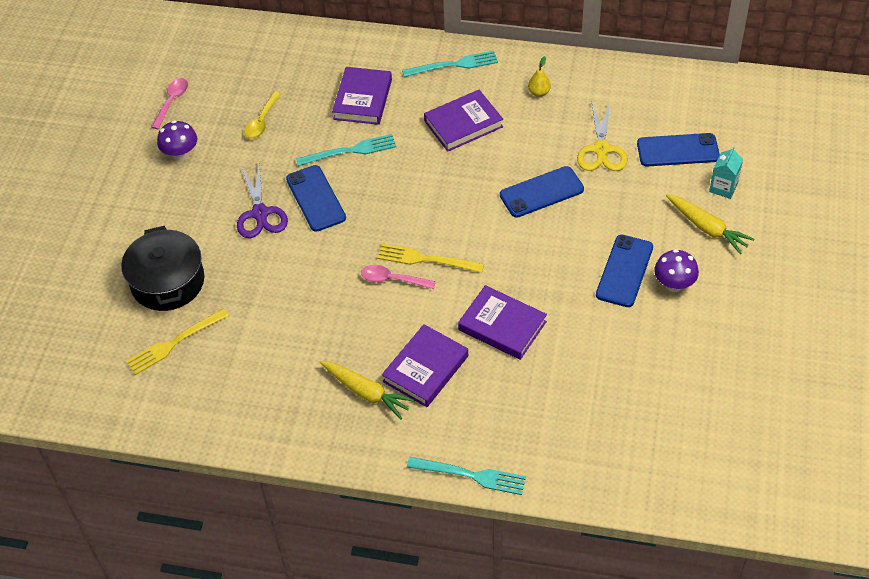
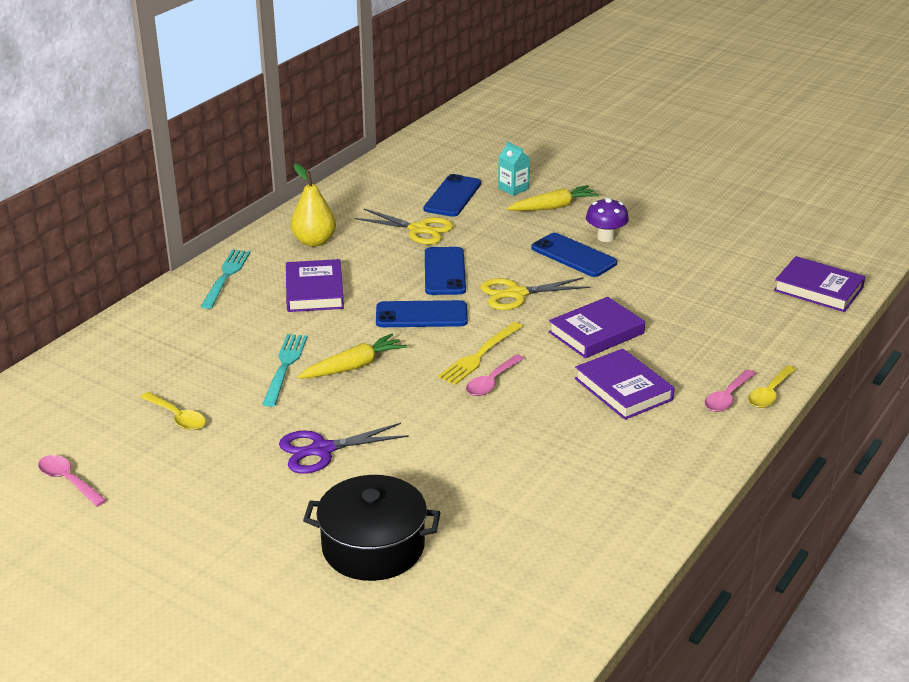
camera: 70 degrees left, 20 degrees down
yellow fork [126,308,229,375] -> none
purple mushroom [157,120,197,161] -> none
purple scissors [237,164,288,238] -> purple scissors turned 150 degrees clockwise [279,423,409,474]
blue phone [286,165,346,232] -> blue phone moved to [376,300,468,327]
yellow carrot [319,361,415,419] -> yellow carrot moved to [297,334,407,379]
purple book [332,67,392,125] -> purple book moved to [774,256,865,312]
turquoise fork [407,457,526,495] -> yellow spoon [748,365,797,408]
yellow pear [528,56,551,97] -> yellow pear [291,163,336,247], size x1.80
none -> yellow scissors [480,277,590,310]
none -> pink spoon [704,369,756,412]

